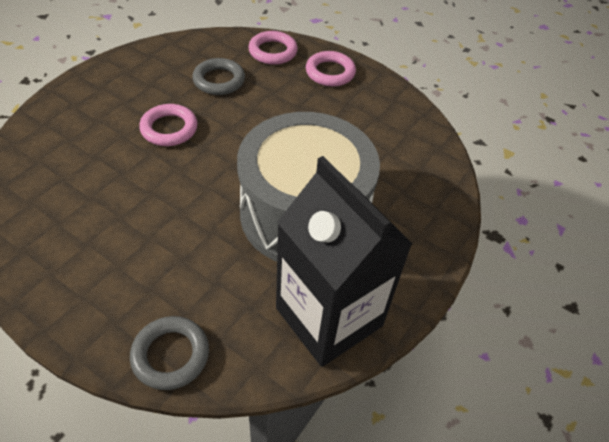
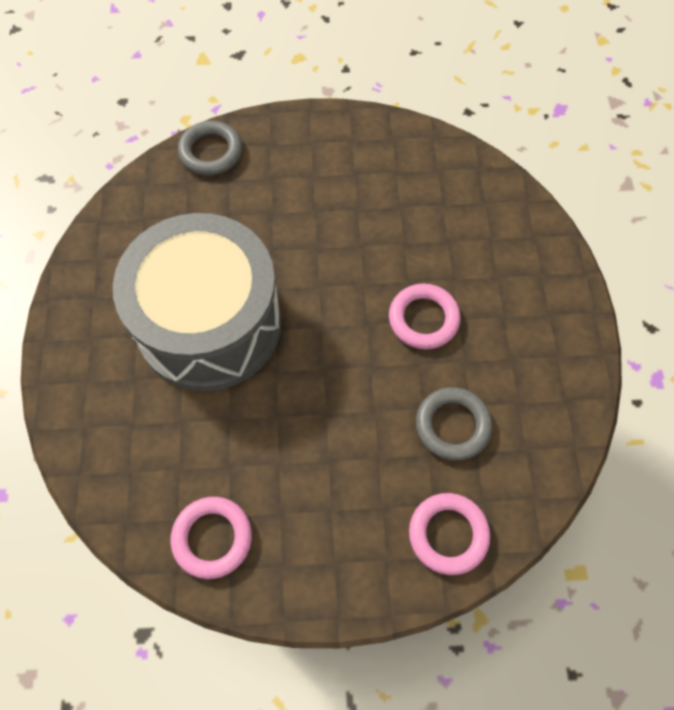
camera: 145 degrees right, 15 degrees up
black carton [276,156,412,367] -> none
pink ring [306,51,356,86] -> pink ring moved to [170,497,252,579]

